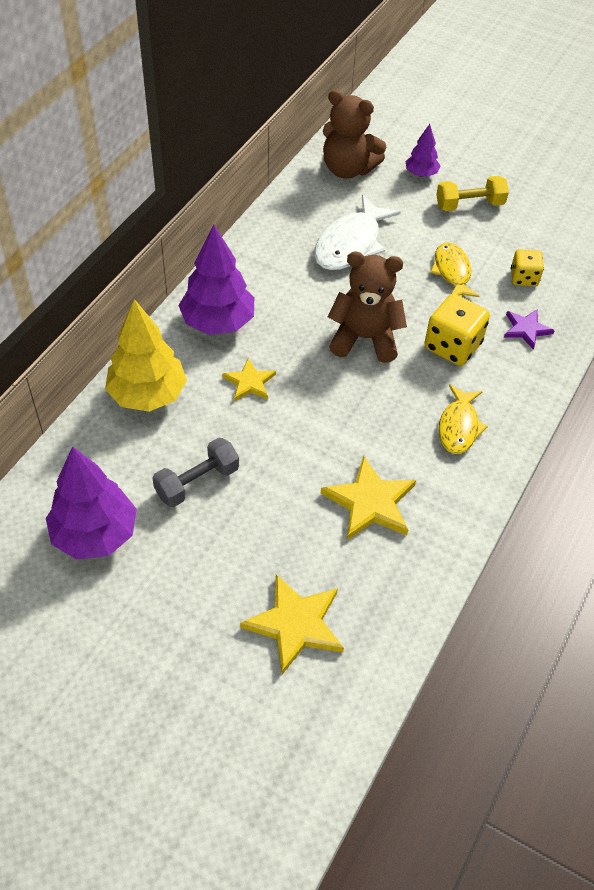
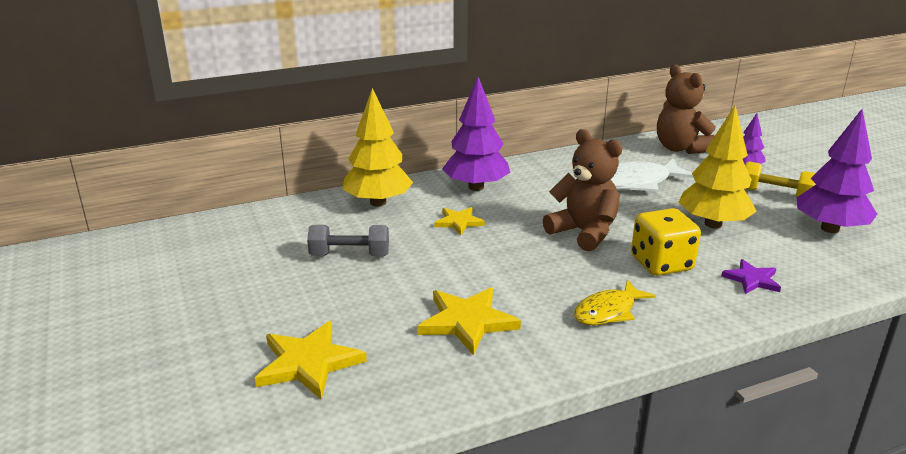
camera: 40 degrees right, 25 degrees down
purple tree [46,446,136,560] -> purple tree moved to [797,109,878,233]
yellow fish [430,242,479,297] -> yellow tree [679,105,757,228]
yellow dice [511,249,544,286] -> none

